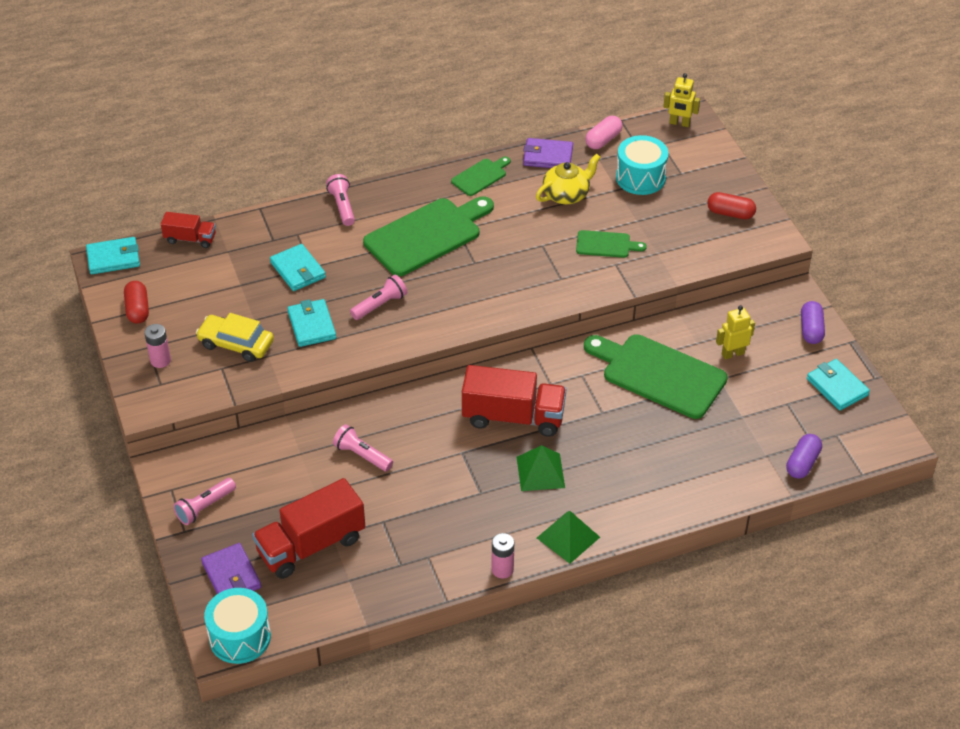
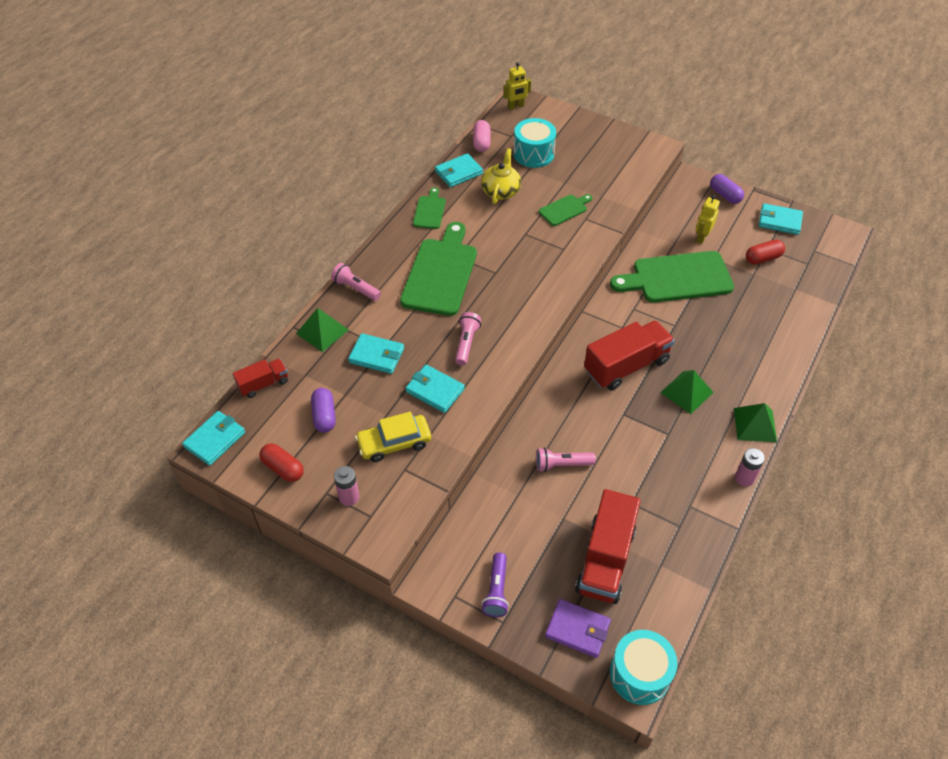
camera: 40 degrees left, 5 degrees up
pink flashlight [173,478,236,525] -> purple flashlight [482,552,509,617]
purple wallet [523,138,573,168] -> turquoise wallet [435,153,483,187]
red capsule [707,192,756,219] -> red capsule moved to [746,240,785,265]
purple capsule [786,434,822,478] -> purple capsule moved to [311,388,336,433]
none -> green pyramid [296,308,349,352]

